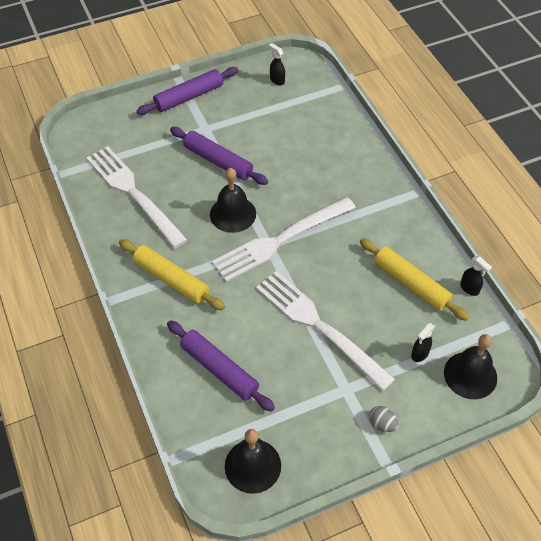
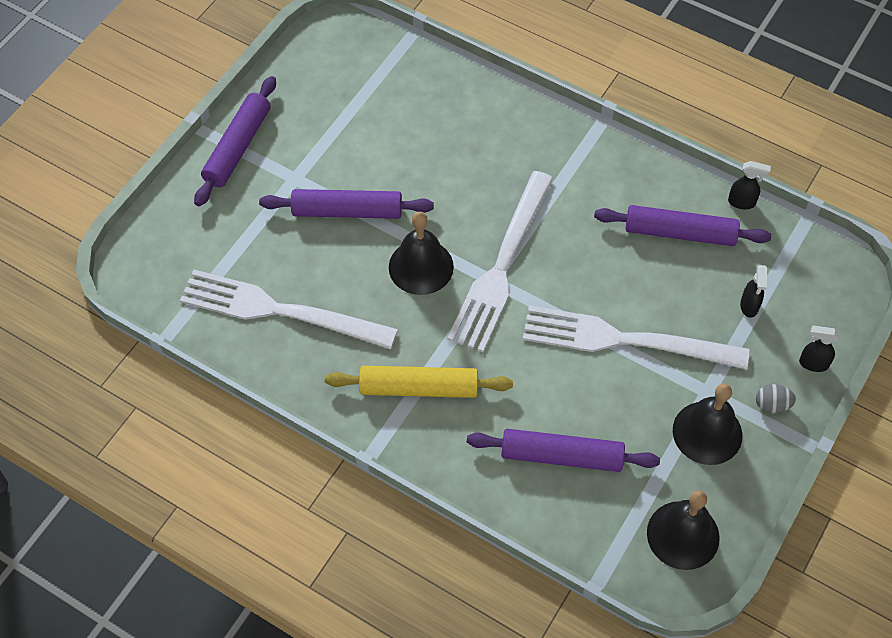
camera: 35 degrees left, 5 degrees up
black spray bottle [269,43,285,85] -> black spray bottle moved to [799,325,840,372]
yellow rolling pin [360,238,469,321] -> purple rolling pin [594,205,771,246]
black bell [444,334,497,399] -> black bell moved to [673,384,742,465]

